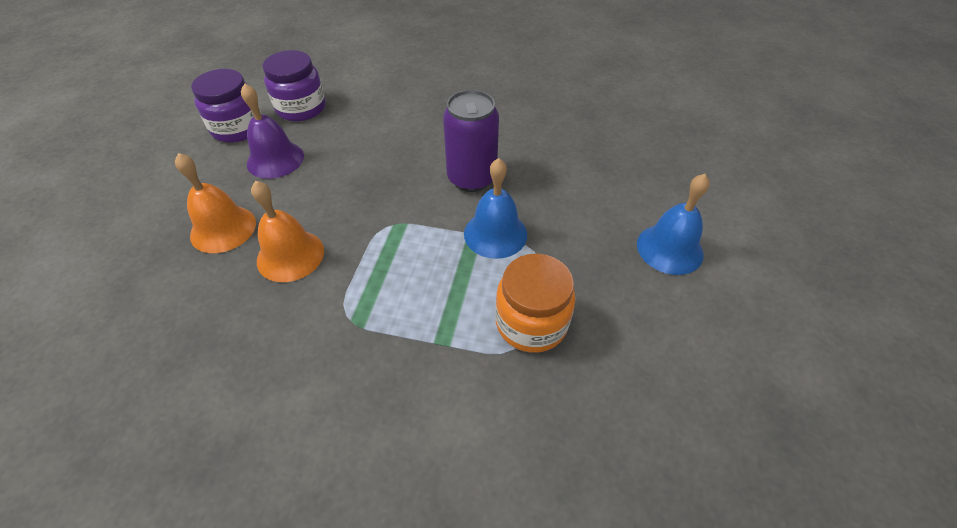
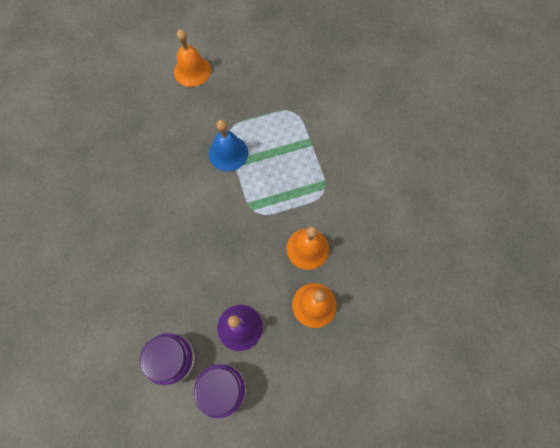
camera: 120 degrees left, 20 degrees up
purple can [443,90,499,192] -> none
orange jar [495,254,575,353] -> none
blue bell [637,174,710,275] -> orange bell [174,29,211,87]

